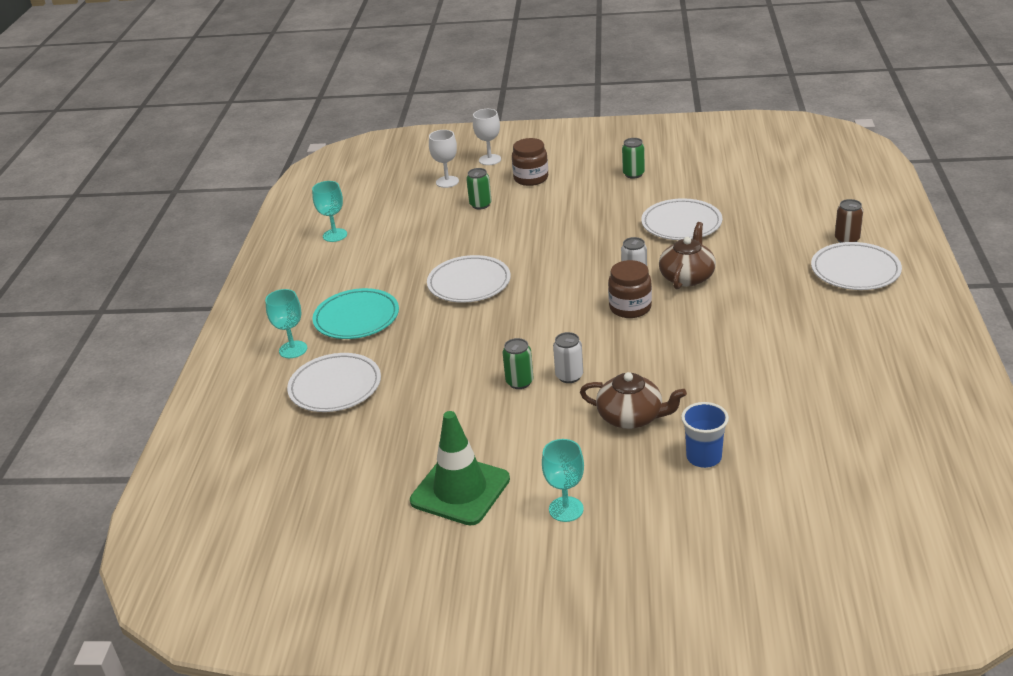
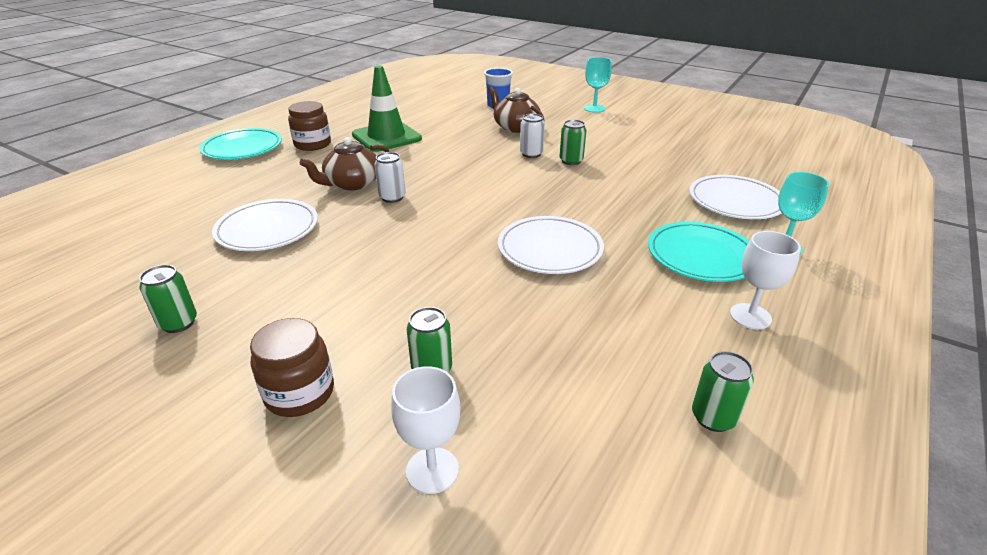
camera: 155 degrees left, 0 degrees up
turquoise goblet [312,181,347,242] -> green can [692,351,754,432]
green traffic cone [410,411,510,526] -> green traffic cone moved to [352,65,422,152]
white goblet [473,109,501,165] -> white goblet moved to [730,231,801,329]
brown jar [608,260,652,318] -> brown jar moved to [288,101,331,151]
white plate [811,242,902,290] -> turquoise plate [199,128,282,160]
brown can [835,199,863,243] -> none

